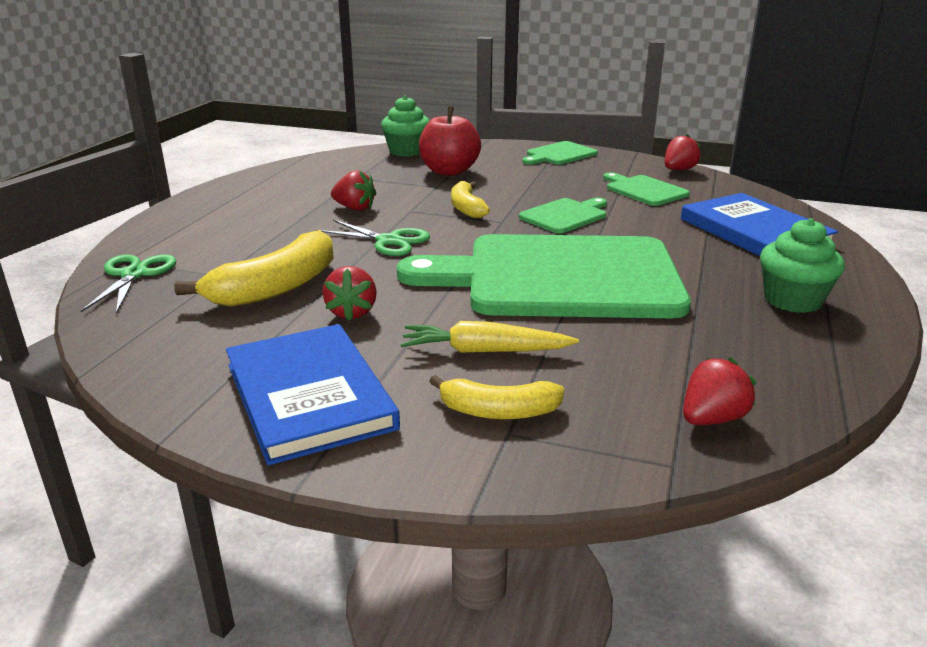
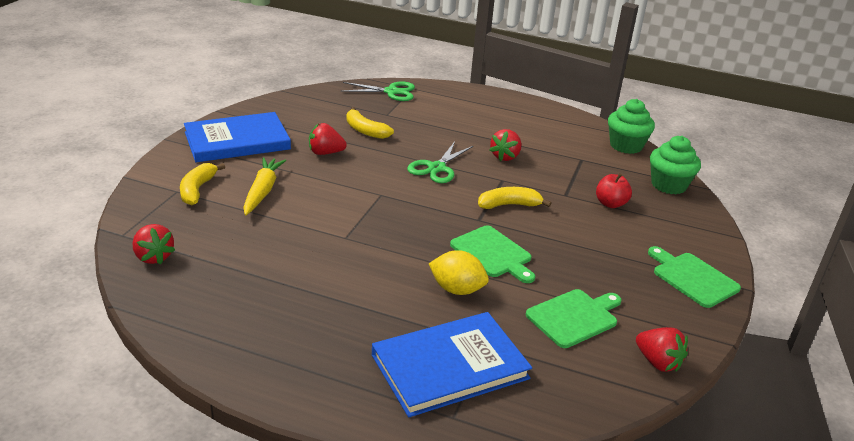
camera: 90 degrees right, 5 degrees up
yellow banana [174,230,334,307] -> yellow banana [346,107,394,139], size x0.61
green cutting board [397,234,691,318] -> none
red apple [419,106,481,176] -> red apple [596,173,632,208], size x0.58
green cupcake [760,218,845,313] -> green cupcake moved to [608,99,655,154]
none -> yellow lemon [429,250,489,295]

